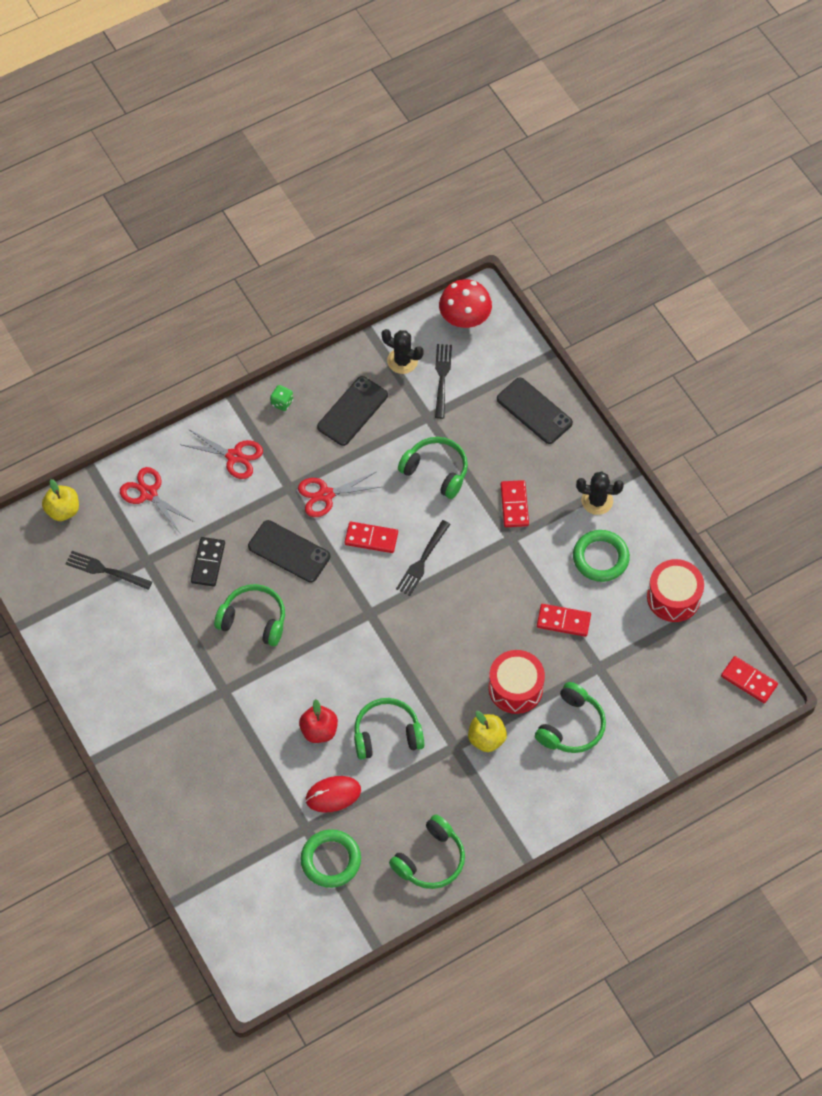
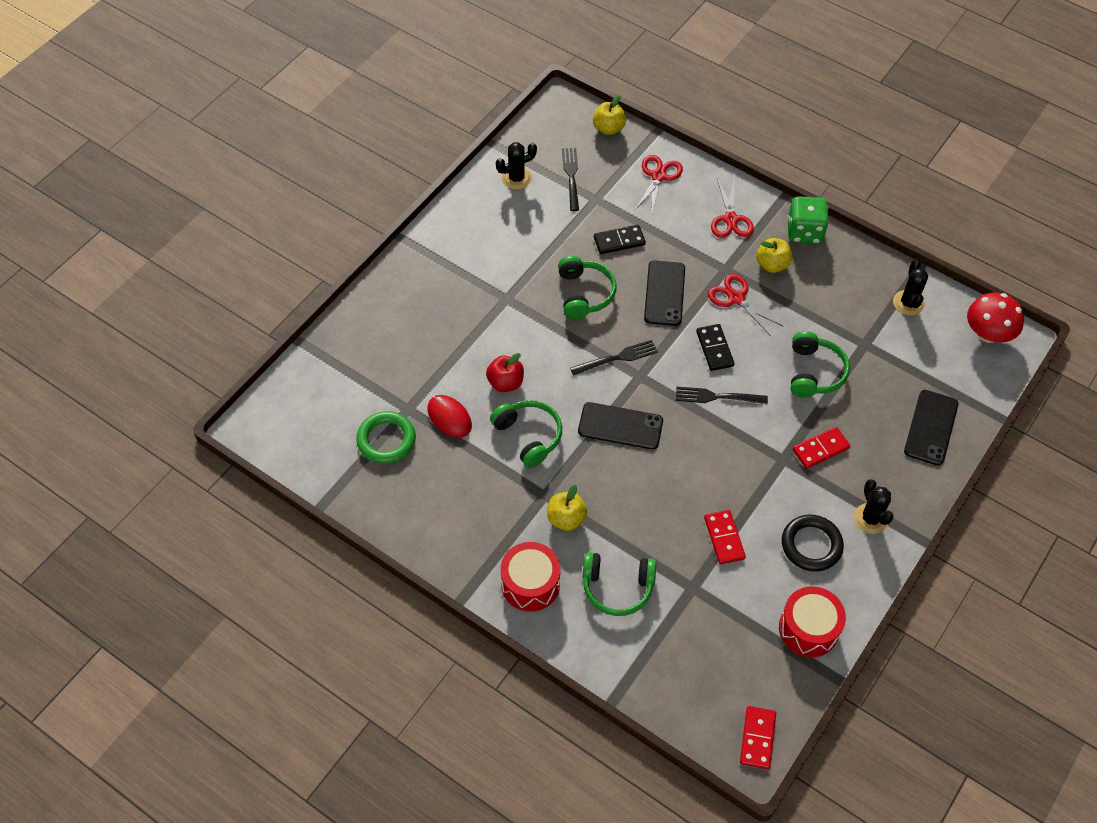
camera: 65 degrees right, 5 degrees down
green dice [270,385,293,411] -> green dice [787,196,829,244], size x2.00
black phone [317,376,388,446] -> black phone moved to [578,402,663,450]
red domino [345,522,398,553] -> black domino [696,324,735,371]
green headphones [389,814,465,889] -> none
black fork [435,344,452,419] -> black fork moved to [570,340,658,375]
red drum [489,650,545,714] -> red drum moved to [500,542,560,612]
green ring [573,530,630,582] -> black ring [782,515,844,572]
none -> black cactus [496,142,537,189]
none -> yellow apple [756,238,792,273]

